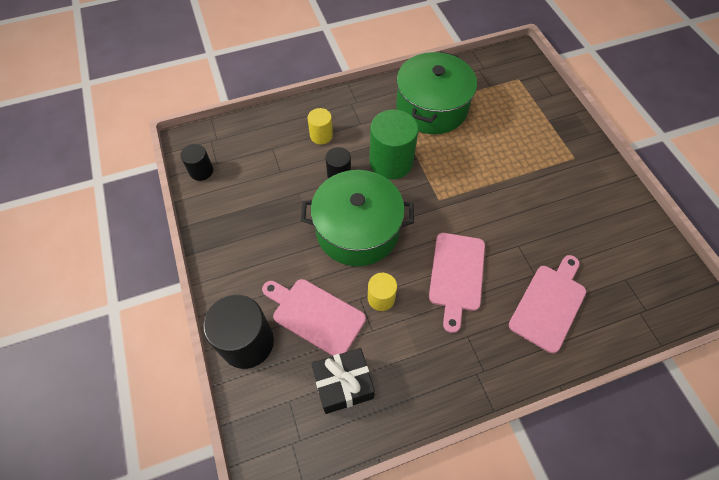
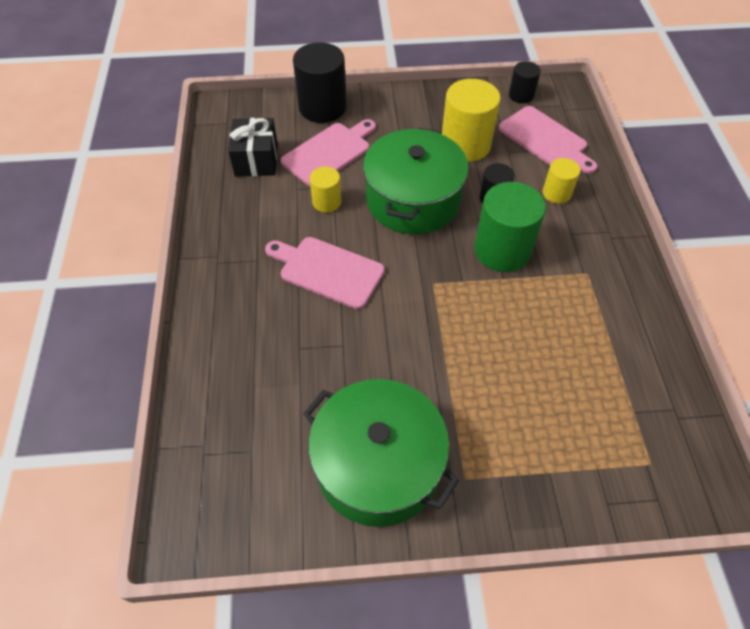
camera: 105 degrees right, 5 degrees down
green pot [396,51,477,134] -> green pot moved to [303,379,459,527]
pink cutting board [509,255,586,353] -> pink cutting board moved to [499,106,597,174]
none -> yellow cylinder [442,79,501,162]

